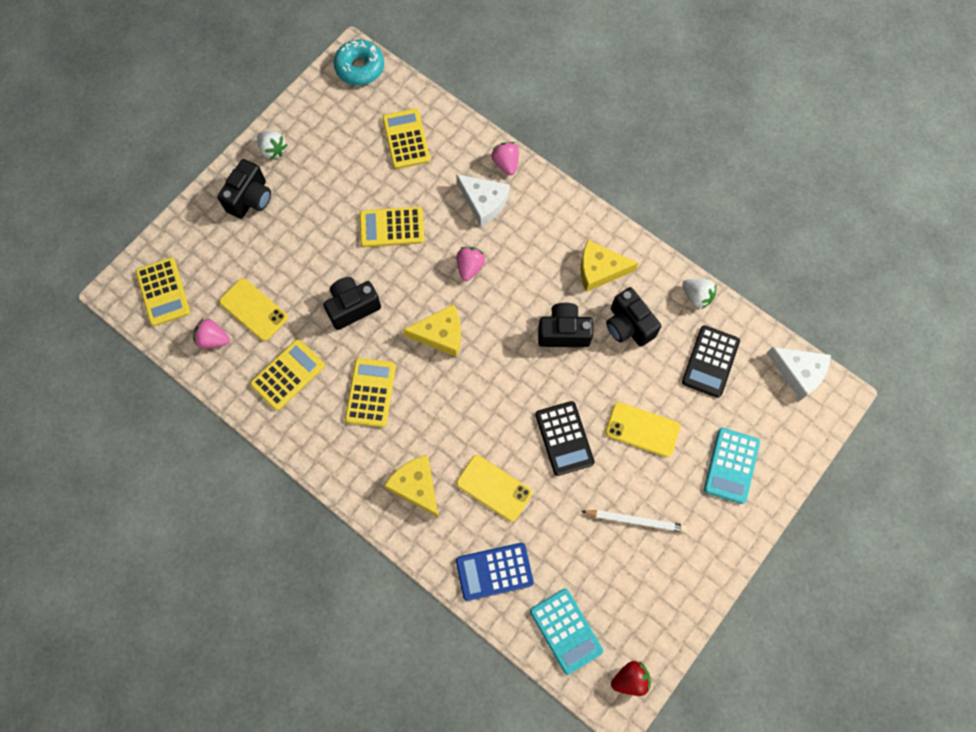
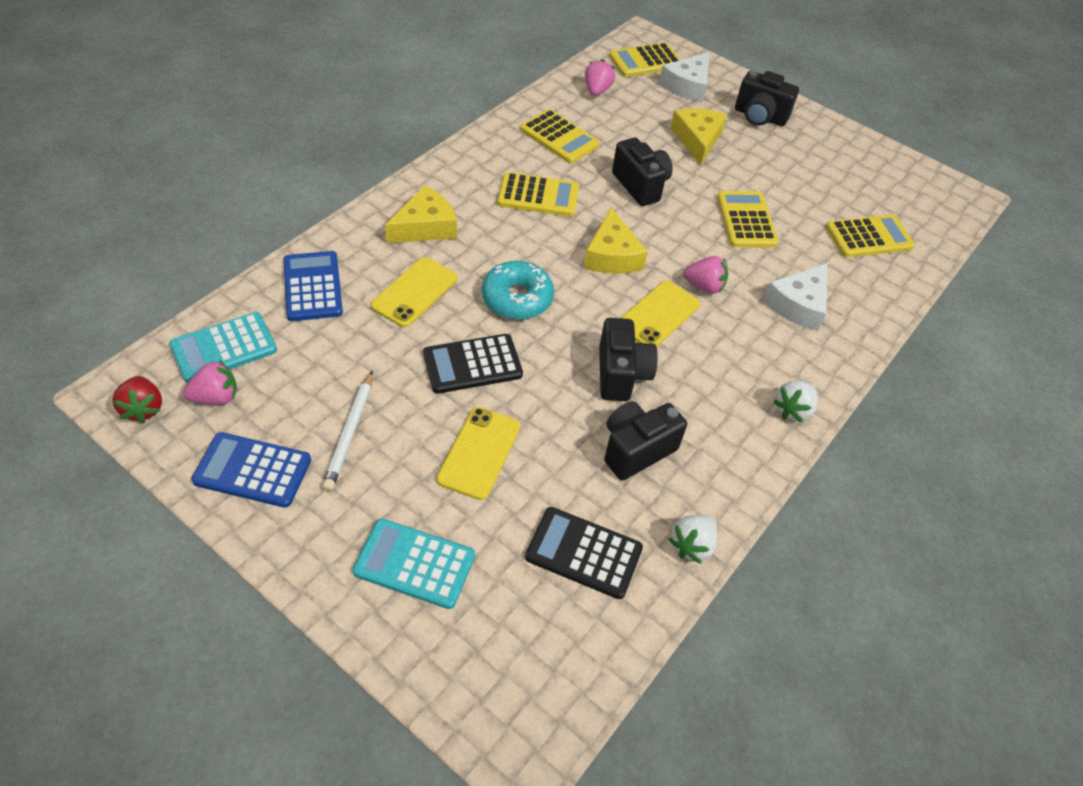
camera: 85 degrees right, 20 degrees down
yellow phone [219,278,288,341] -> yellow phone moved to [621,281,700,347]
white strawberry [257,131,287,160] -> white strawberry moved to [773,381,818,423]
turquoise donut [334,39,384,85] -> turquoise donut moved to [482,261,554,320]
pink strawberry [491,142,519,175] -> pink strawberry moved to [183,360,237,405]
yellow cheese [581,240,638,292] -> yellow cheese moved to [670,109,727,165]
white cheese [766,347,831,400] -> white cheese moved to [659,52,709,103]
none -> blue calculator [191,432,311,508]

